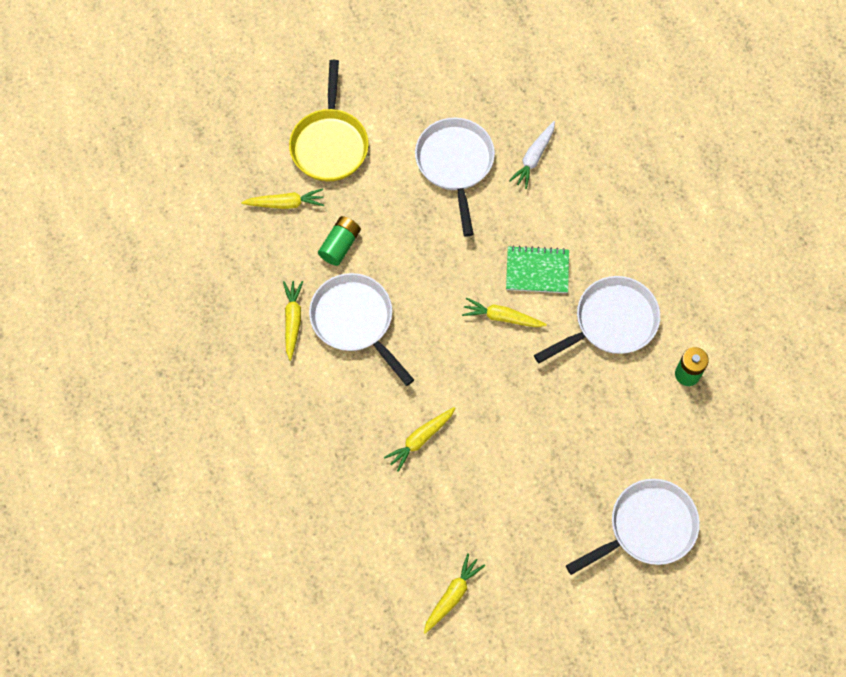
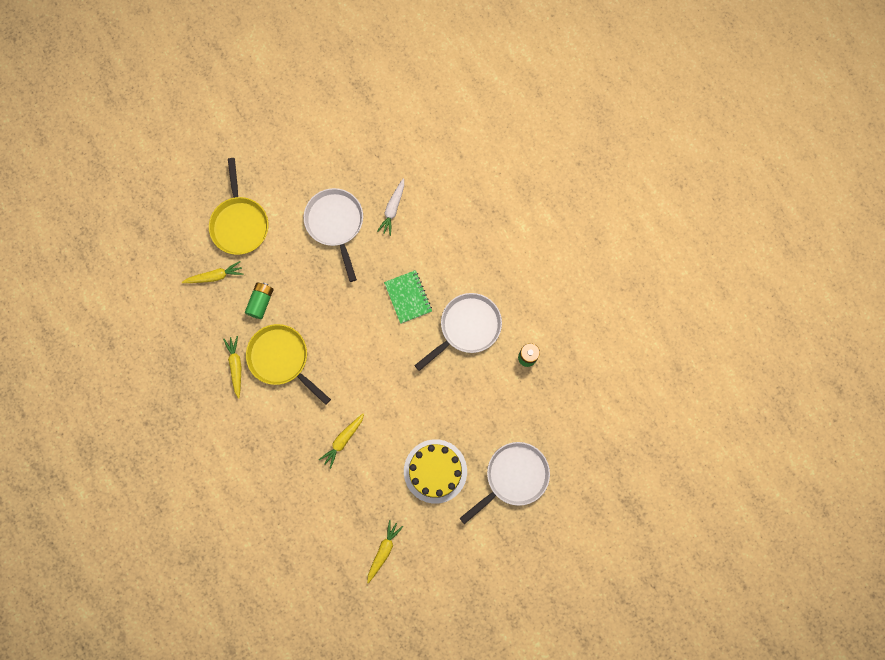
camera: 10 degrees left, 10 degrees up
white pan [309,273,414,386] -> yellow pan [246,324,331,405]
yellow carrot [462,298,547,327] -> none
green notebook [506,245,569,293] -> green notebook turned 75 degrees clockwise [384,270,432,324]
none -> yellow cake [404,439,467,504]

